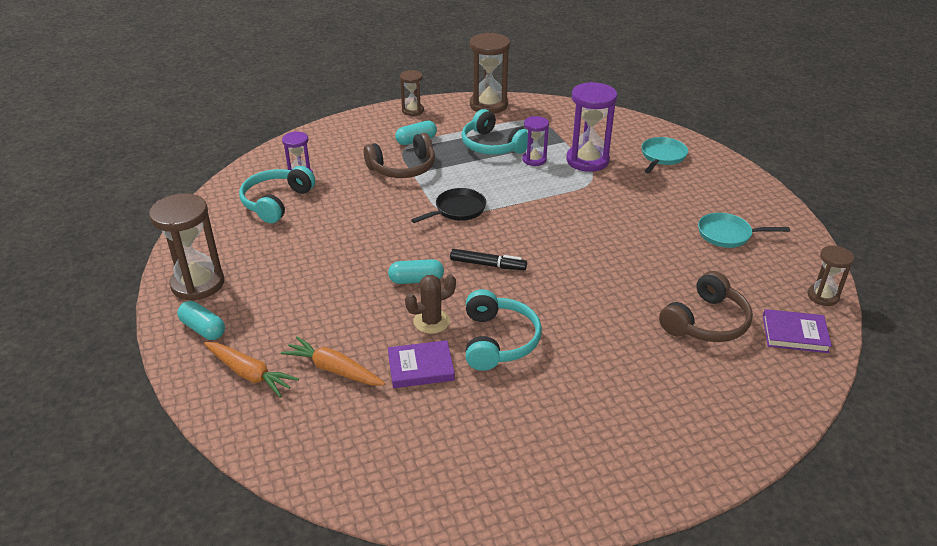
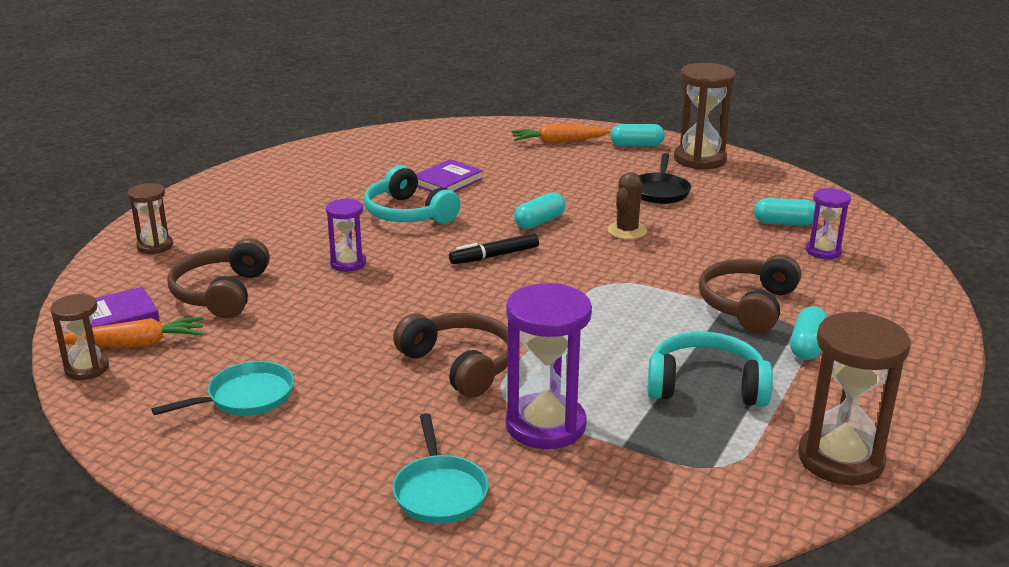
camera: 140 degrees right, 10 degrees down
turquoise headphones [239,166,315,223] -> turquoise capsule [754,198,815,226]
orange carrot [281,337,385,385] -> orange carrot moved to [55,317,204,347]
brown hourglass [400,70,424,116] -> brown hourglass moved to [127,183,173,254]
brown cactus [405,274,456,334] -> brown cactus moved to [607,172,647,239]
black pan [411,188,486,223] -> black pan moved to [639,153,691,204]
purple hourglass [522,116,549,166] -> purple hourglass moved to [326,198,366,272]
none -> brown headphones [393,313,508,398]

